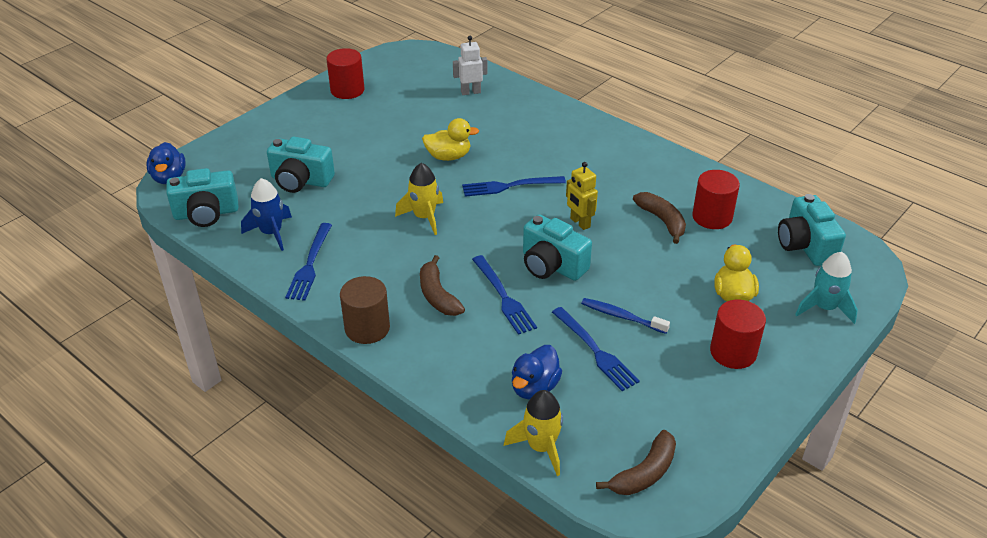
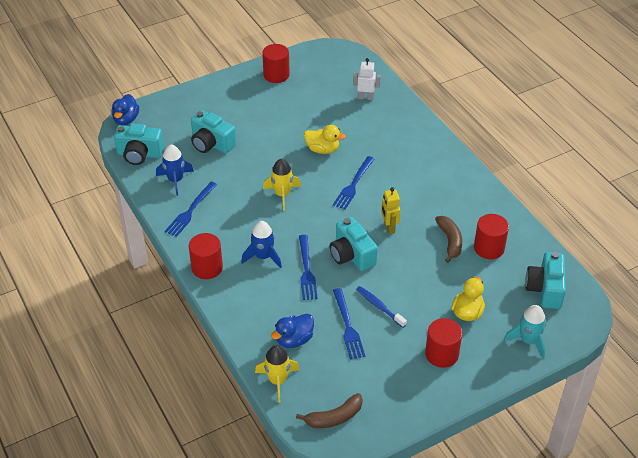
camera: 20 degrees right, 5 degrees up
brown cylinder [340,276,390,344] -> red cylinder [189,233,223,279]
brown banana [420,255,465,316] -> blue rocket [241,221,282,268]
blue fork [462,176,566,197] -> blue fork turned 75 degrees counterclockwise [333,156,374,210]

